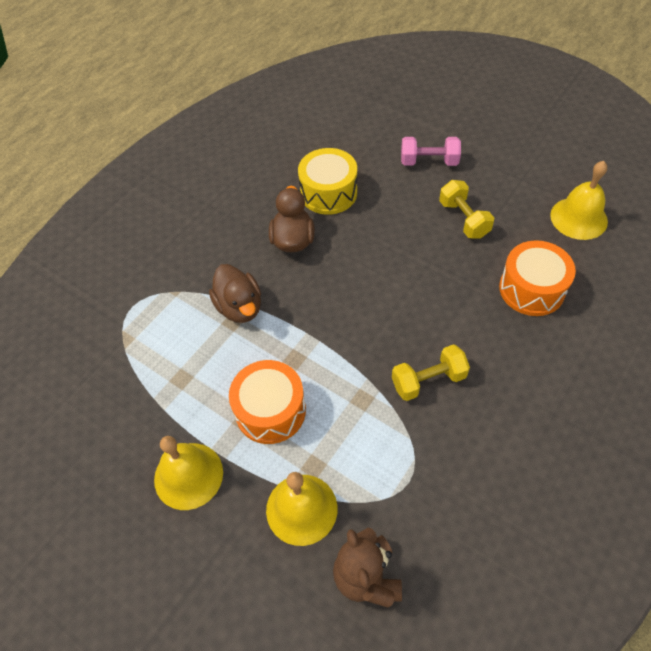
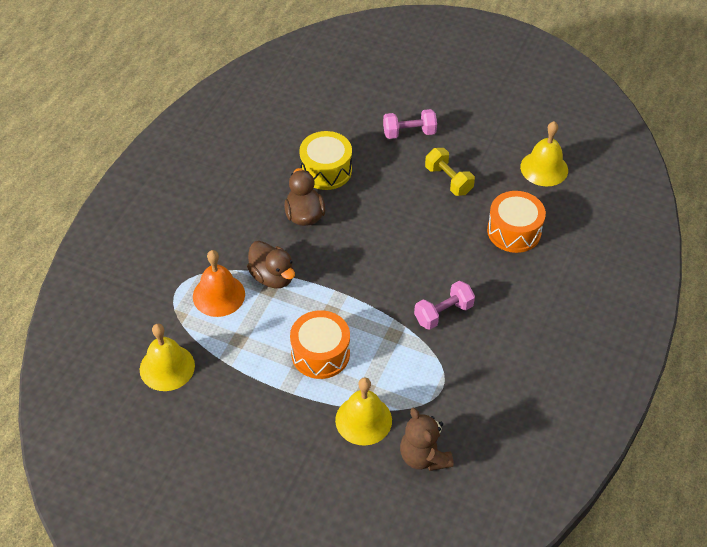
camera: 15 degrees left, 5 degrees down
yellow bell [154,436,223,510] -> yellow bell moved to [140,324,195,391]
yellow dumbbell [392,344,470,401] -> pink dumbbell [414,281,475,330]
none -> orange bell [193,250,245,317]

